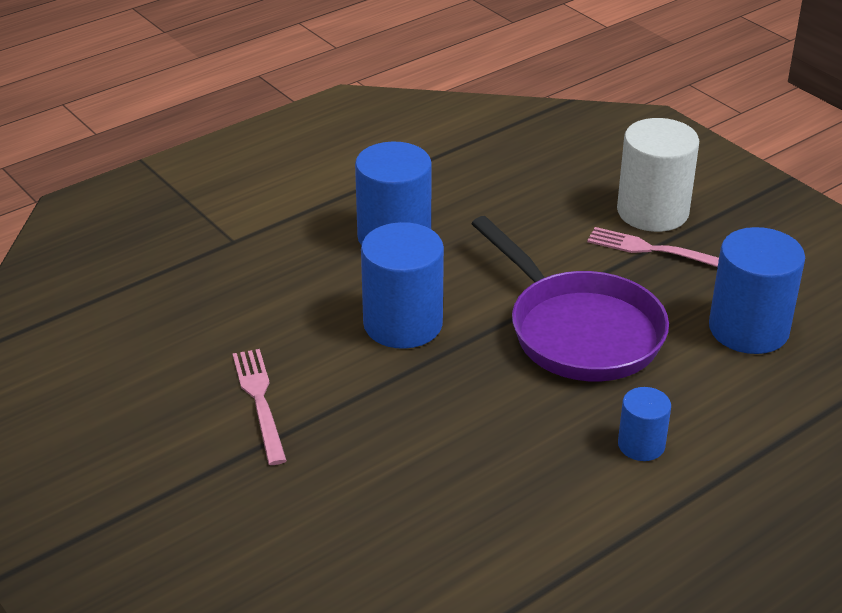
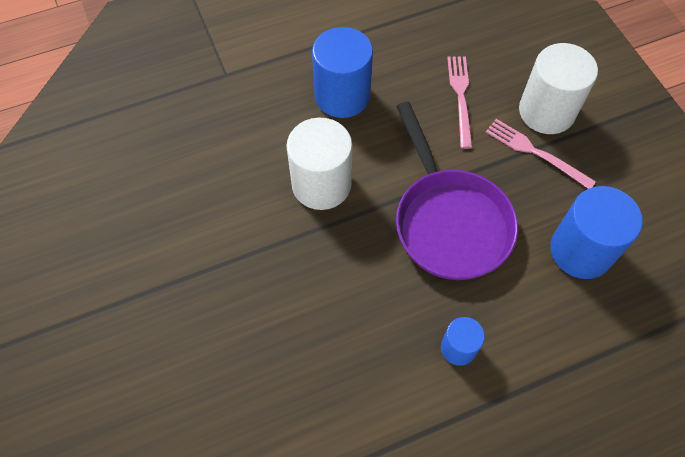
camera: 15 degrees right, 25 degrees up
pink fork [233,349,287,465] -> pink fork moved to [447,56,473,149]
blue cylinder [361,222,444,349] -> white cylinder [286,118,352,210]

